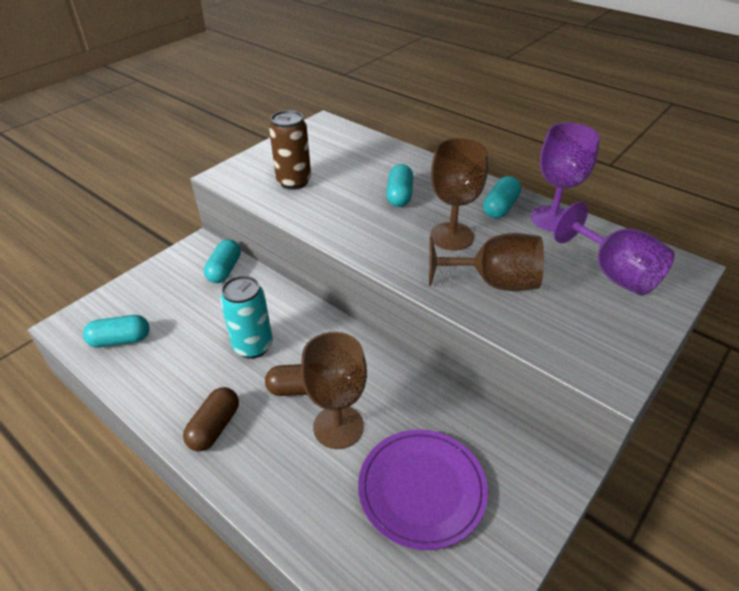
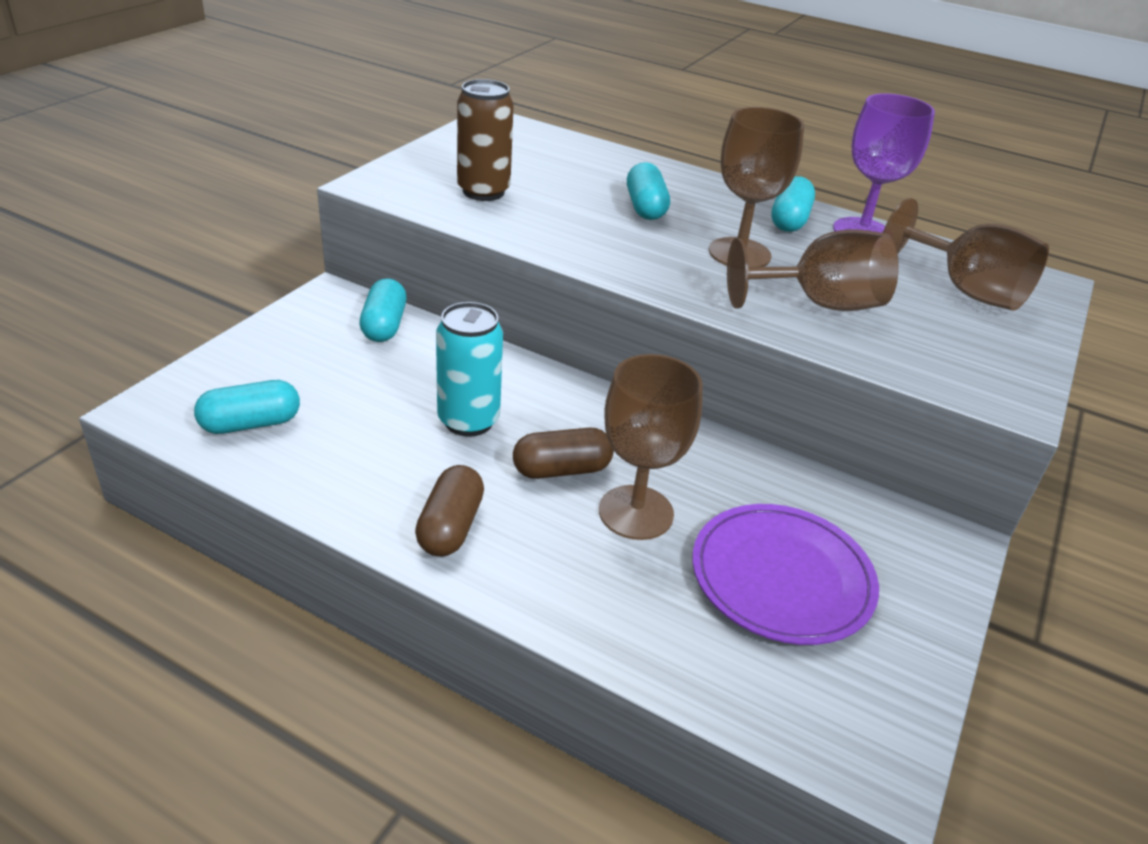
camera: 15 degrees left, 5 degrees down
purple goblet [554,202,674,295] -> brown goblet [883,198,1049,311]

